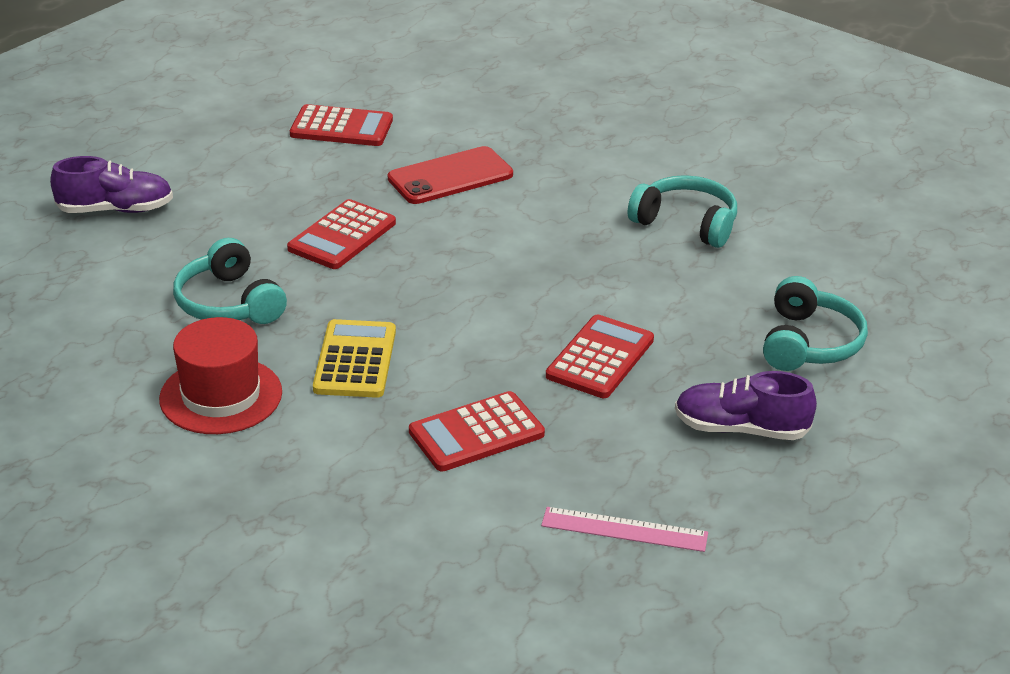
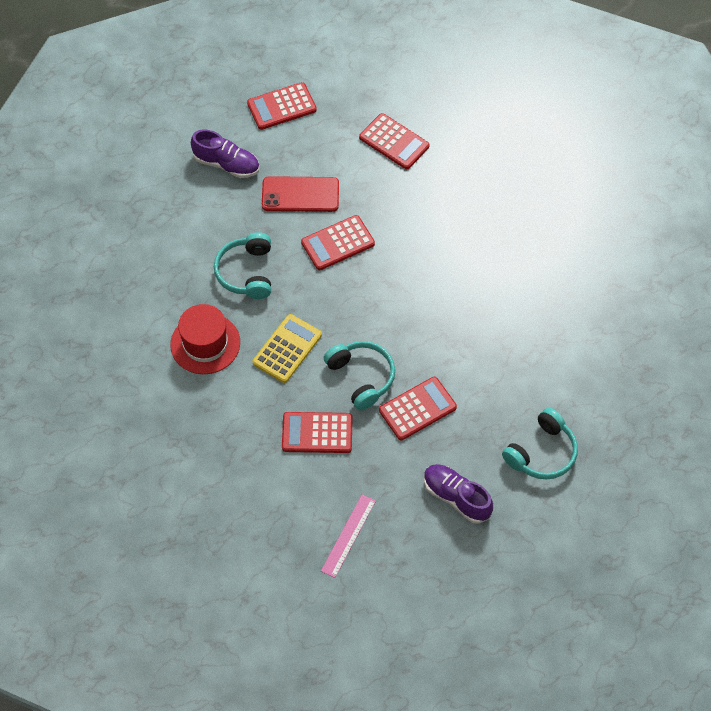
camera: 30 degrees right, 25 degrees up
red phone [388,146,513,204] -> red phone moved to [262,176,339,212]
pink ruler [541,507,708,552] -> pink ruler turned 75 degrees clockwise [321,494,376,578]
turquoise headphones [628,175,737,248] -> turquoise headphones moved to [324,341,395,410]
none -> red calculator [247,82,317,130]

